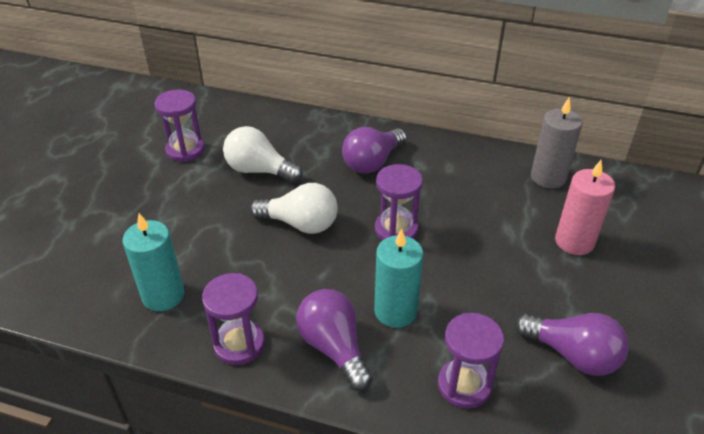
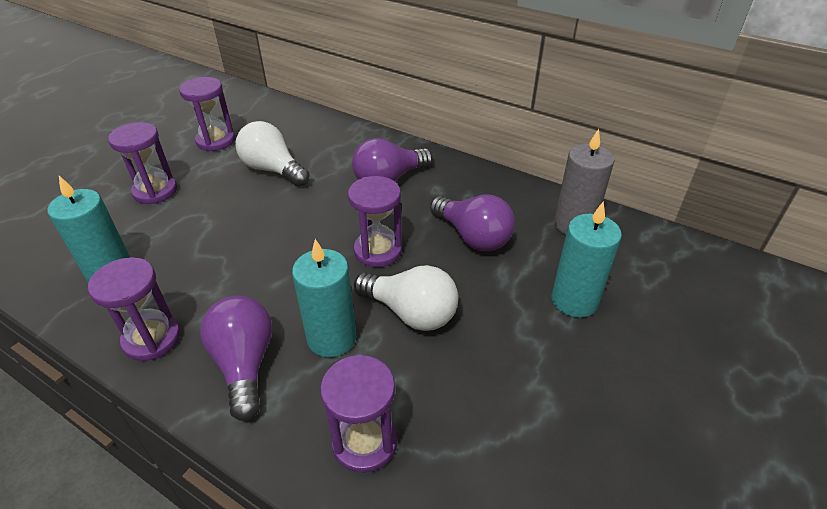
camera: 15 degrees right, 0 degrees up
white light bulb [250,183,338,234] -> white light bulb moved to [354,265,458,331]
purple light bulb [515,313,629,376] -> purple light bulb moved to [430,195,515,251]
pink candle [555,160,615,255] -> turquoise candle [552,202,622,318]
none -> purple hourglass [108,122,177,204]

